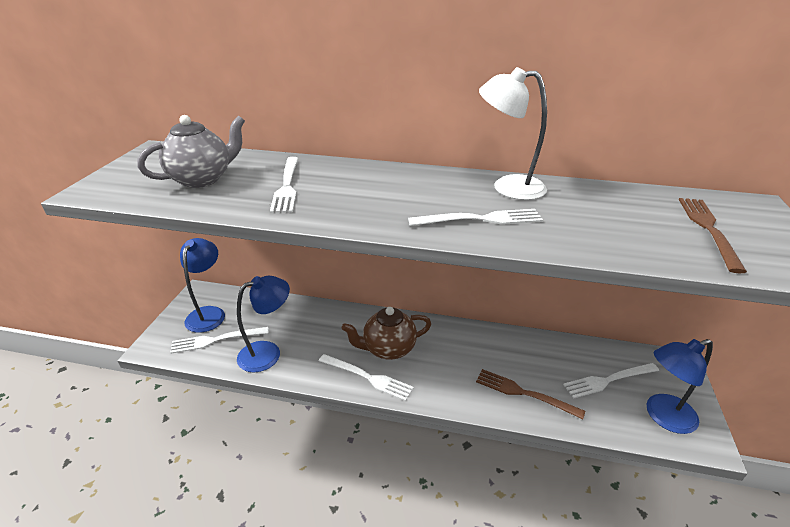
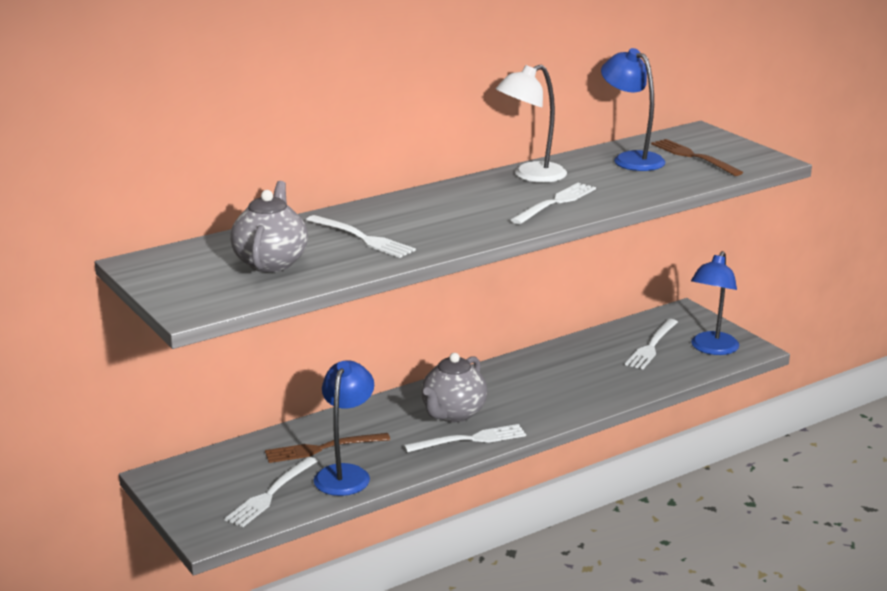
camera: 45 degrees left, 10 degrees down
blue lamp [180,238,225,333] -> blue lamp moved to [601,48,665,171]
brown teapot [342,307,431,360] -> grey teapot [421,353,488,422]
brown fork [476,369,585,419] -> brown fork moved to [265,433,390,463]

